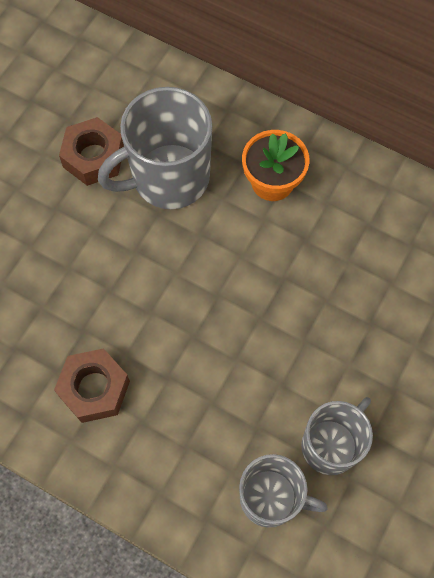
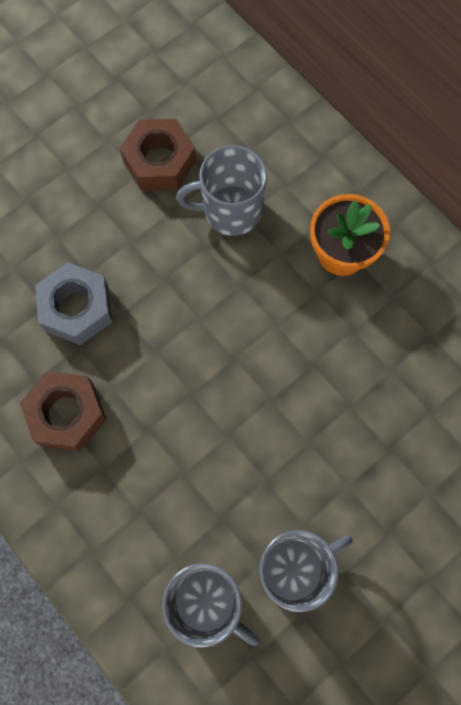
camera: 20 degrees right, 5 degrees up
grey mug [98,87,212,209] -> grey mug [176,145,267,236], size x0.66
none -> grey nut [35,262,112,345]

